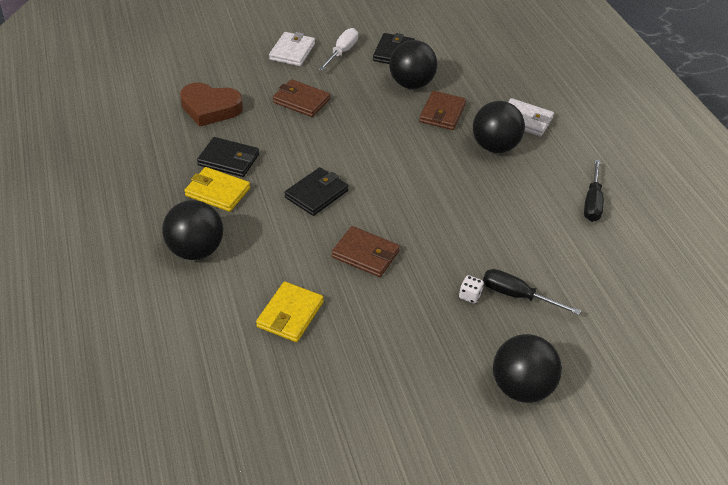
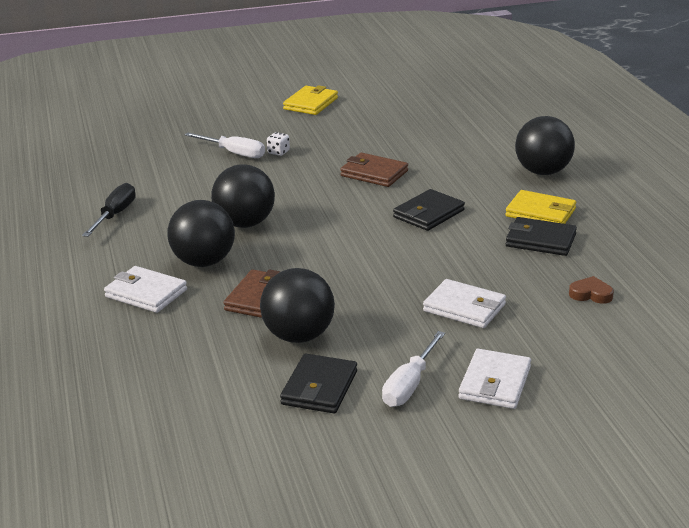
camera: 175 degrees left, 15 degrees down
brown heart [180,82,243,127] -> brown heart [569,276,614,304], size x0.49
yellow wallet [256,282,324,342] -> yellow wallet moved to [283,85,338,115]
brown wallet [273,79,330,117] -> white wallet [423,279,506,328]
black screwdriver [483,269,581,315] -> white screwdriver [184,132,265,158]
black ball [493,334,562,403] -> black ball moved to [211,164,275,228]

